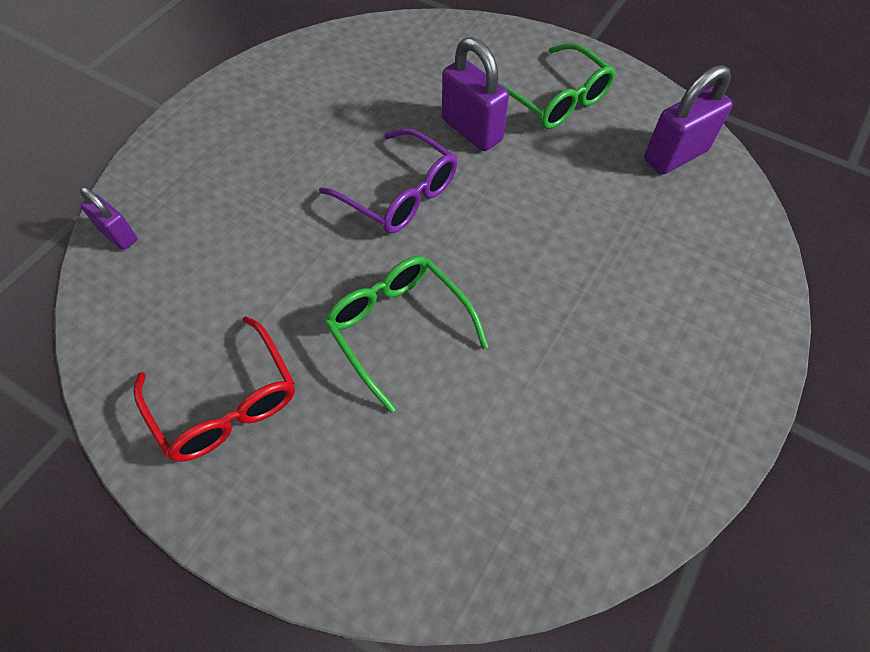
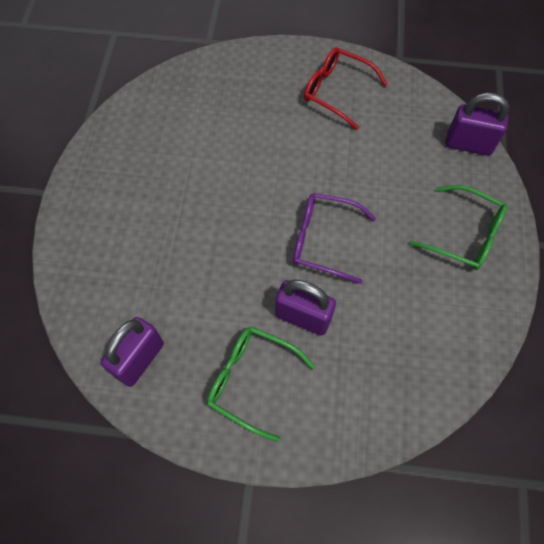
camera: 155 degrees right, 5 degrees up
purple padlock [80,187,137,250] -> purple padlock [446,93,509,156], size x1.68
green glasses [324,256,488,413] -> green glasses moved to [409,185,508,270]

